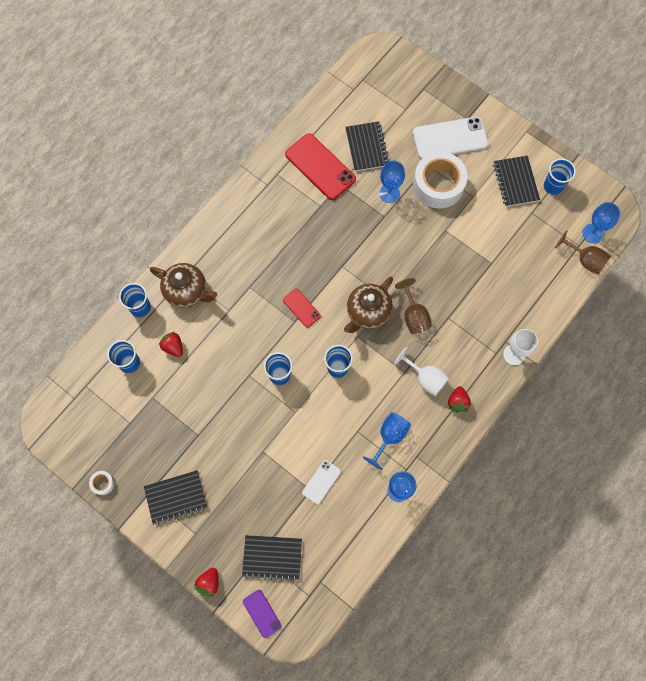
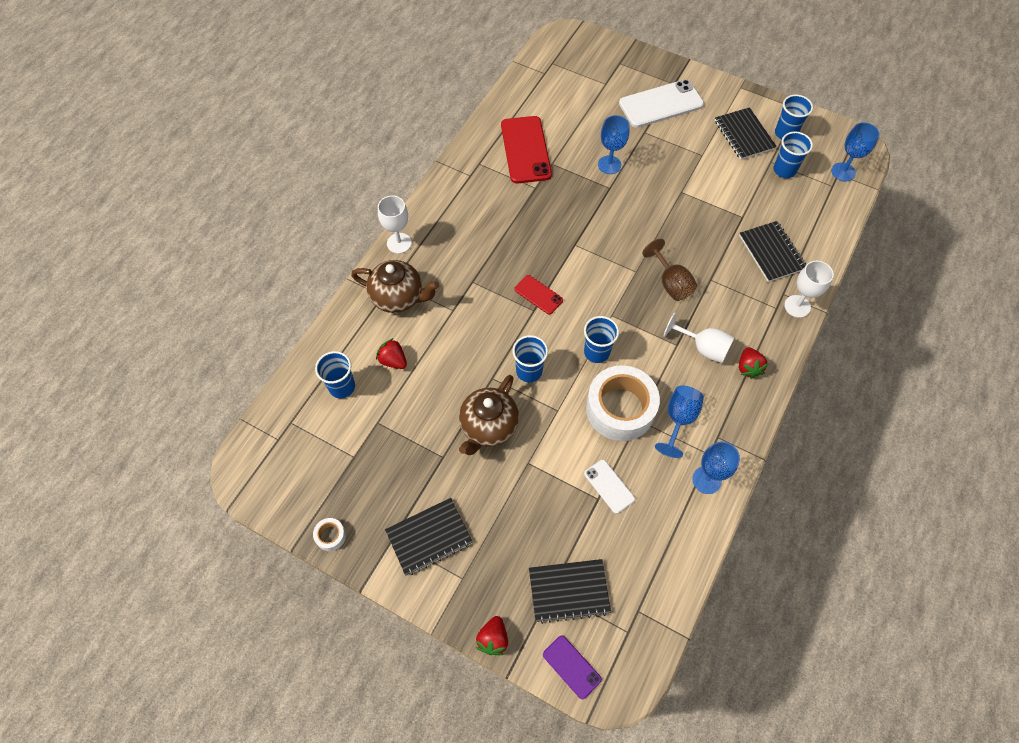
camera: 10 degrees left, 10 degrees down
blue cup [119,283,151,317] -> blue cup moved to [774,131,813,178]
red phone [285,133,356,200] -> red phone turned 45 degrees clockwise [501,116,552,184]
white phone [302,460,341,504] -> white phone turned 60 degrees counterclockwise [584,460,635,514]
brown teapot [344,276,393,333] -> brown teapot moved to [459,375,519,455]
black notebook [345,121,389,171] -> black notebook moved to [739,221,806,282]
white tape [413,152,468,209] -> white tape moved to [586,365,660,441]
brown goblet [555,230,611,275] -> none
none -> white goblet [378,196,412,254]

